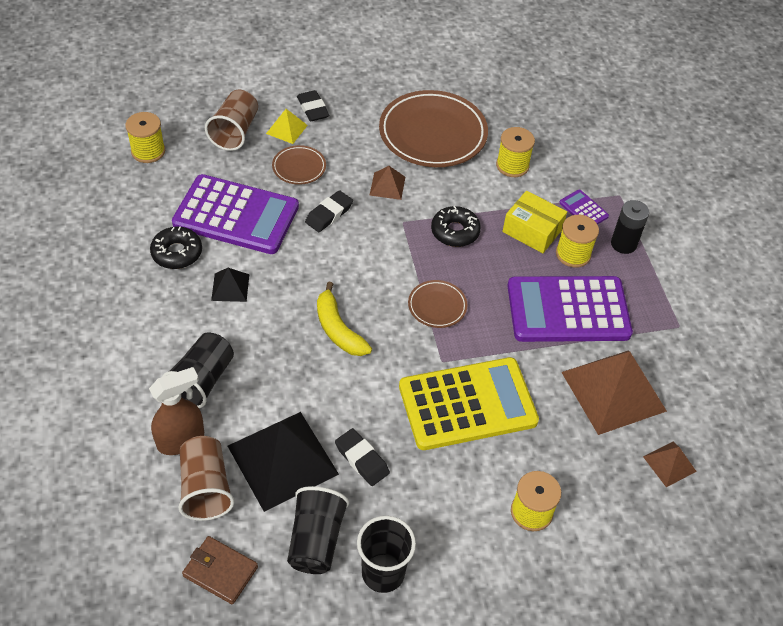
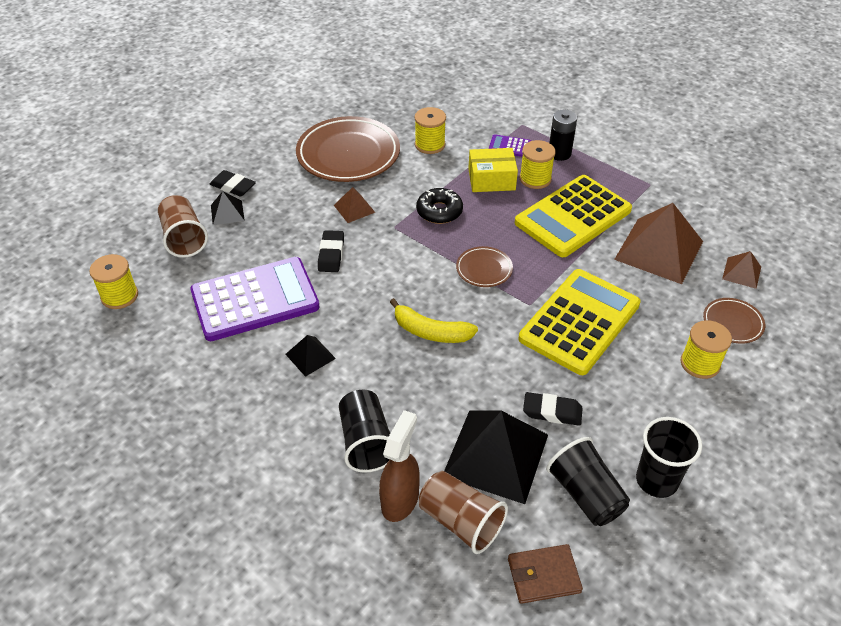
camera: 35 degrees left, 5 degrees down
black donut [150,226,202,269] -> none
yellow pyramid [266,109,308,144] -> black pyramid [211,191,245,225]
brown plate [272,145,326,185] -> brown plate moved to [703,298,765,344]
purple calculator [507,276,633,342] -> yellow calculator [515,175,632,257]

